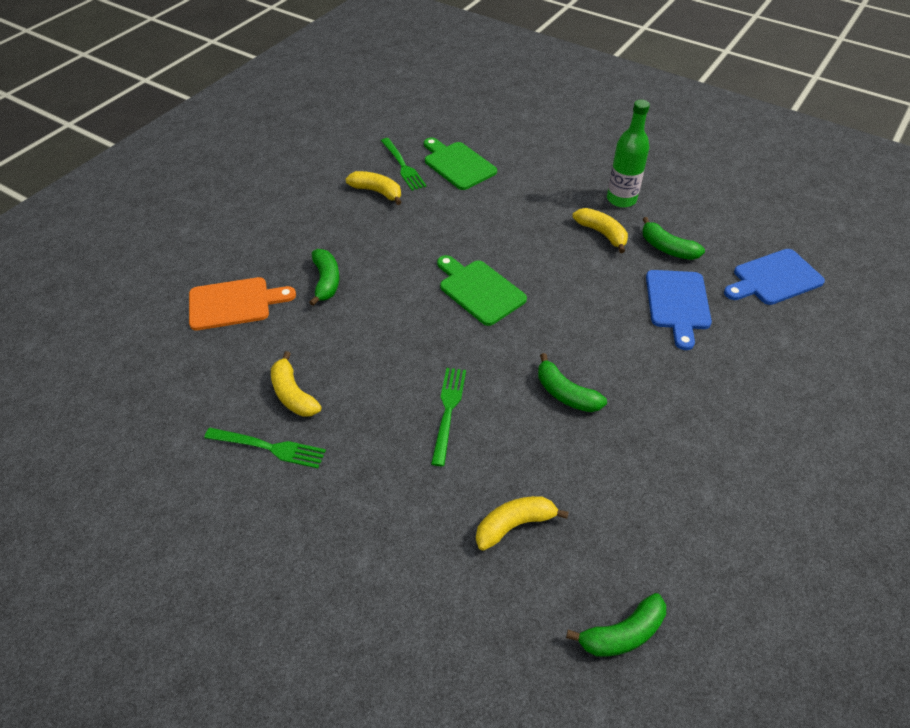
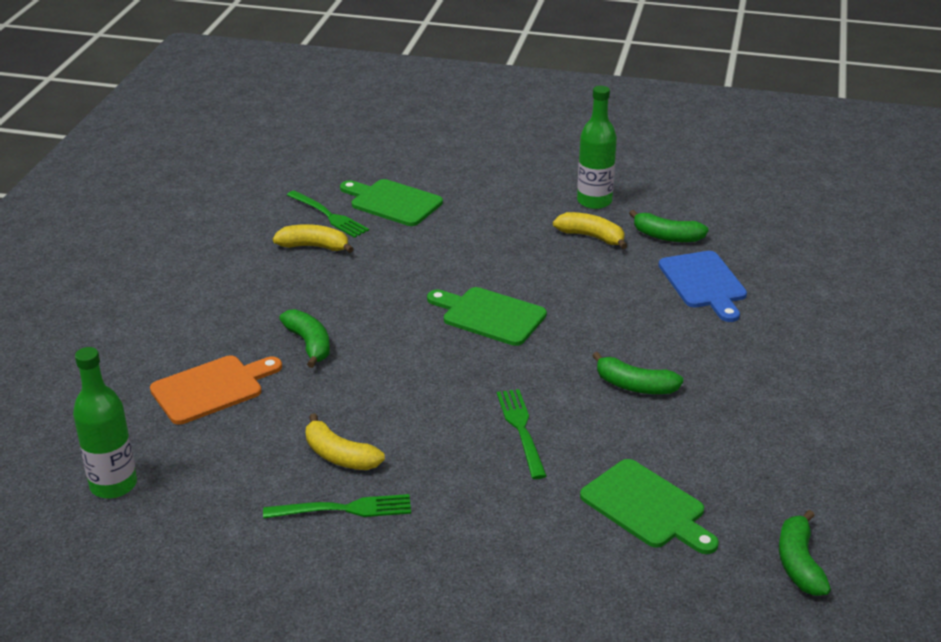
camera: 20 degrees left, 15 degrees down
yellow banana [476,496,569,551] -> green cutting board [580,459,719,554]
green banana [566,593,666,657] -> green banana turned 135 degrees clockwise [779,510,831,596]
blue cutting board [724,249,825,305] -> none
none -> green bottle [73,347,137,499]

